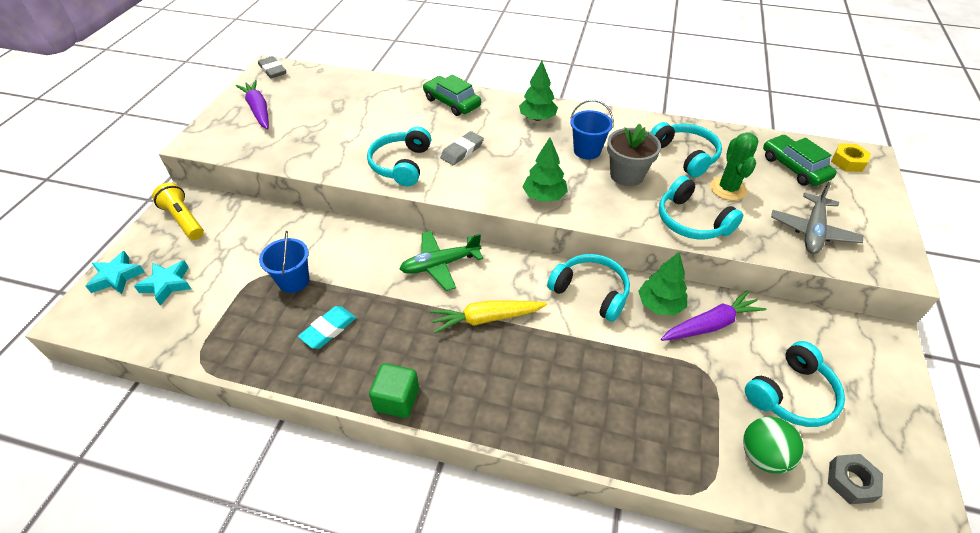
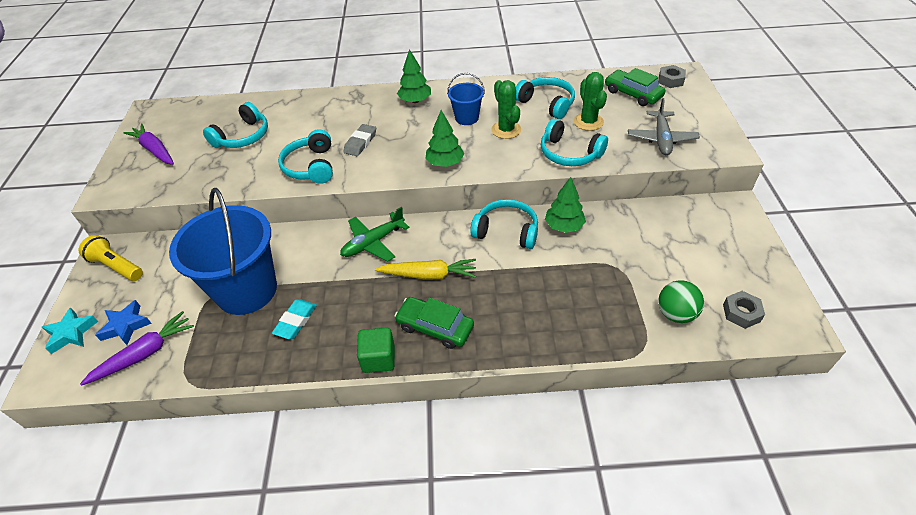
camera: 15 degrees left, 0 degrees up
turquoise star [134,260,191,306] -> blue star [95,300,152,345]
grey eraser [258,56,286,78] -> none
blue bucket [259,231,309,293] -> blue bucket [169,188,277,315], size x2.13
green car [423,75,481,116] -> green car moved to [395,297,474,349]
yellow carrot [430,301,547,333] -> yellow carrot turned 150 degrees counterclockwise [375,259,476,280]
grey flower pot [607,124,661,186] -> green cactus [491,80,521,139]
purple carrot [661,290,766,341] -> purple carrot moved to [80,311,194,386]
turquoise headphones [745,341,845,427] -> turquoise headphones moved to [203,102,268,148]
yellow nut [831,143,871,172] -> grey nut [658,65,686,88]

